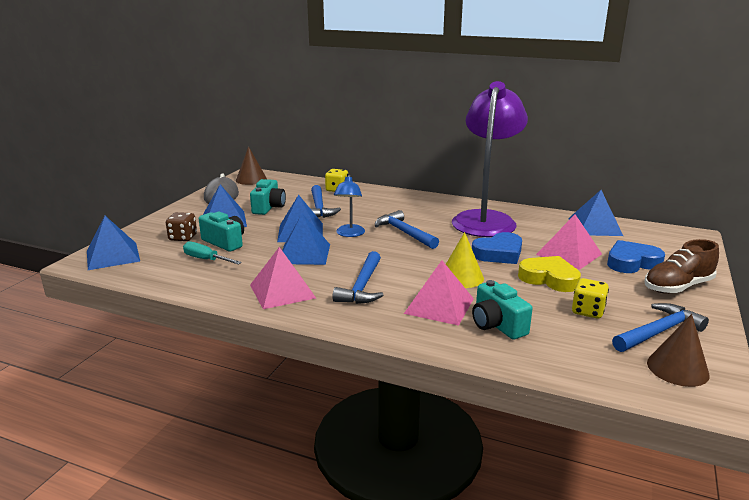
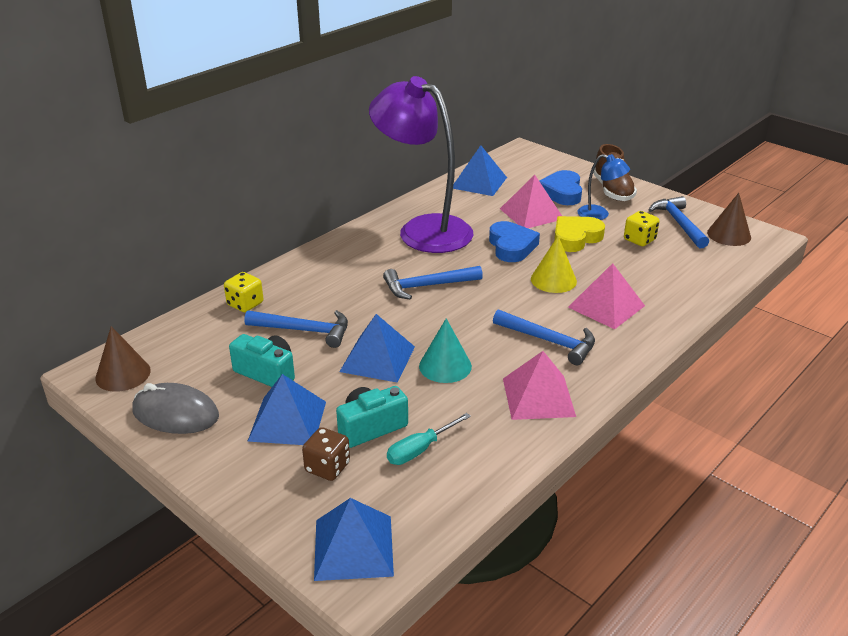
camera: 70 degrees left, 10 degrees up
blue pyramid [282,214,330,265] -> turquoise cone [419,318,472,383]
blue lamp [334,175,365,237] -> blue lamp moved to [577,154,630,220]
turquoise camera [472,280,533,339] -> none

